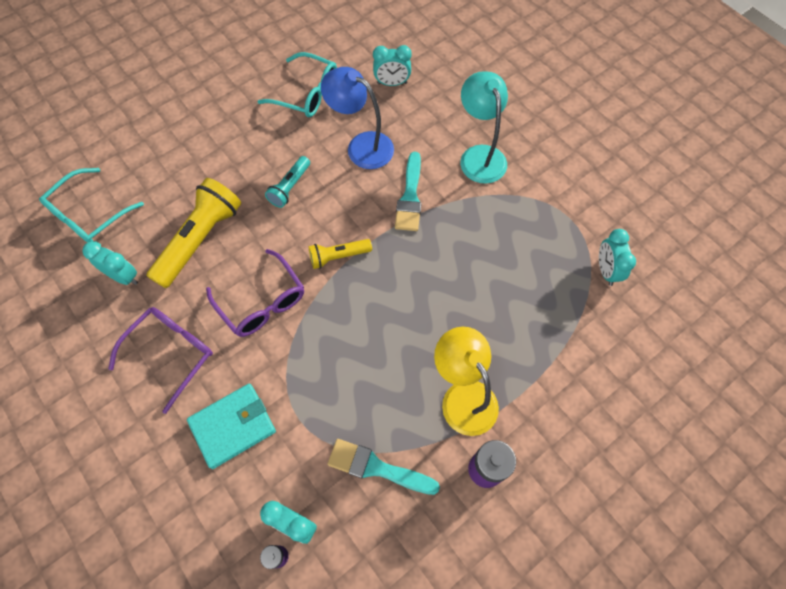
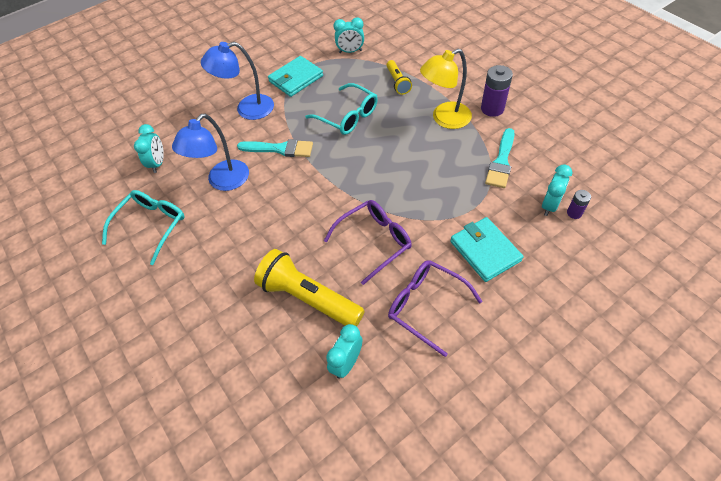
camera: 85 degrees left, 10 degrees down
turquoise glasses [39,168,144,243] -> turquoise glasses moved to [305,83,378,135]
turquoise flashlight [265,156,310,208] -> none
yellow flashlight [309,239,372,269] -> yellow flashlight moved to [386,60,412,95]
turquoise lamp [460,71,508,184] -> blue lamp [201,42,274,120]
none -> turquoise wallet [268,56,323,97]

